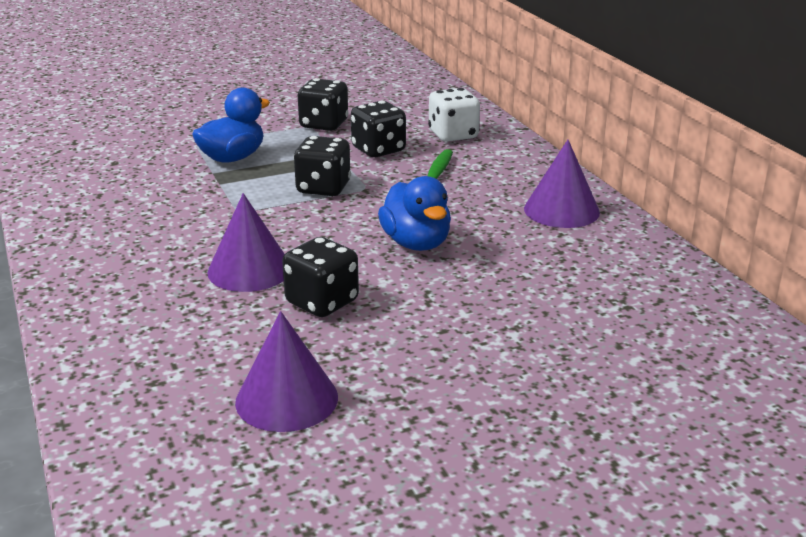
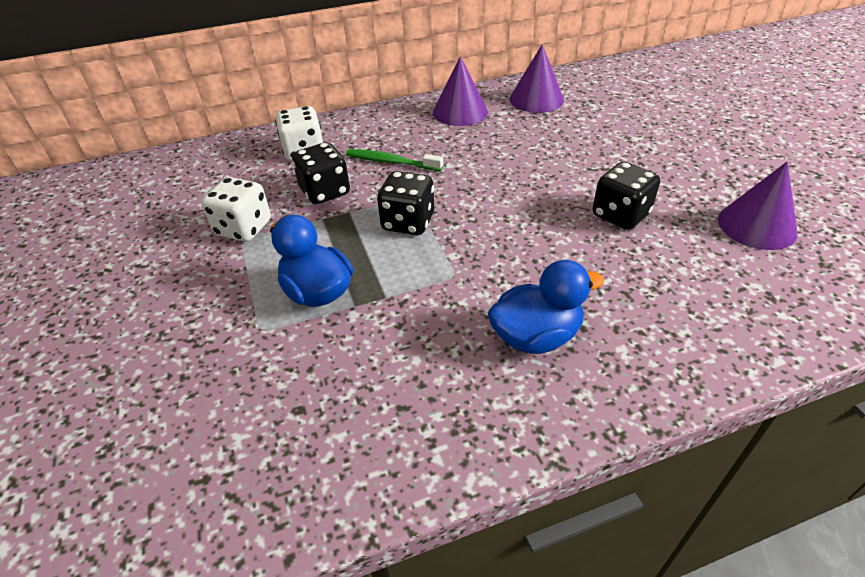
camera: 85 degrees left, 15 degrees up
purple cone [207,193,285,292] -> purple cone moved to [510,44,564,113]
black dice [297,78,349,131] -> white dice [201,177,271,242]
blue duck [378,176,451,251] -> blue duck moved to [488,260,604,354]

